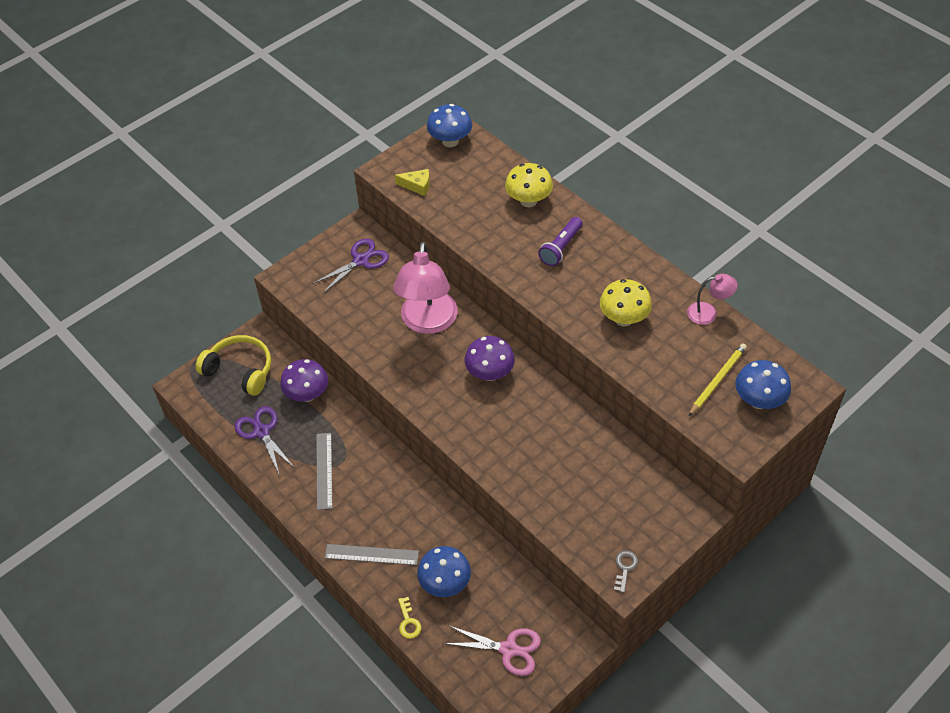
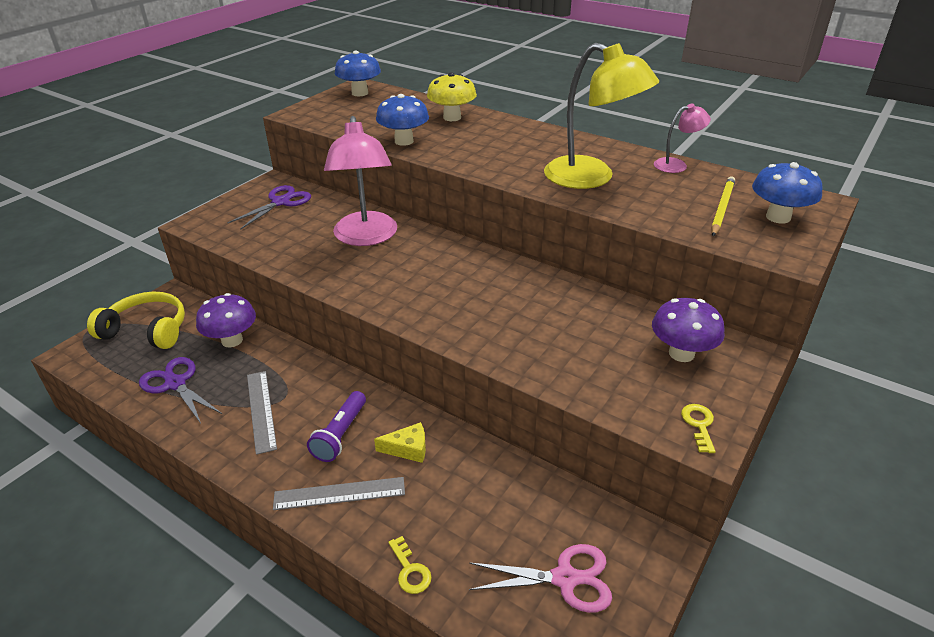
camera: 15 degrees left, 15 degrees down
yellow cheese [395,169,430,196] -> yellow cheese moved to [374,422,426,463]
blue mushroom [417,546,471,597] -> blue mushroom moved to [376,94,429,146]
purple mushroom [465,336,515,381] -> purple mushroom moved to [652,298,725,362]
purple flashlight [538,217,582,266] -> purple flashlight moved to [307,391,366,462]
yellow mushroom [600,279,652,327] -> yellow lamp [544,43,659,189]
grey key [614,550,638,593] -> yellow key [681,404,716,453]

